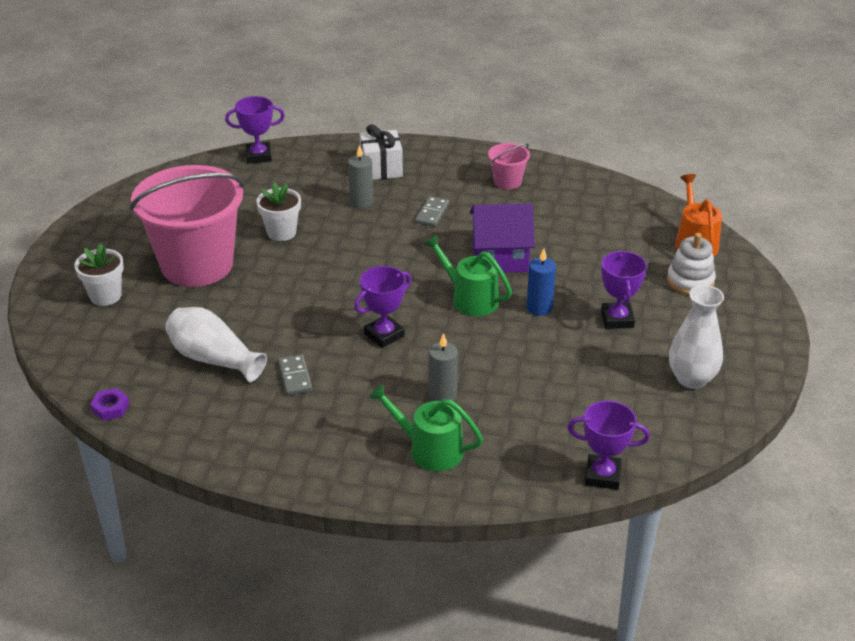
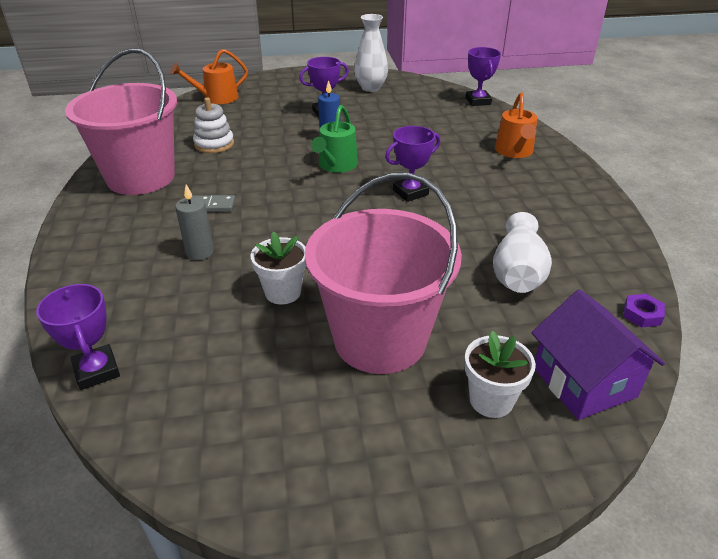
camera: 110 degrees left, 0 degrees up
grey domino [278,355,312,395] -> none
purple trophy [354,266,411,348] -> purple trophy turned 60 degrees counterclockwise [385,126,440,202]
white gift [360,124,403,180] -> none
green watering can [369,384,483,471] -> orange watering can [495,93,537,158]
grey candle [429,333,458,401] -> none
purple house [470,203,535,273] -> purple house moved to [531,289,665,420]
pink bucket [488,143,530,190] -> pink bucket [65,48,177,195], size x2.36
white stacking toy [667,233,716,295] -> white stacking toy moved to [193,98,234,153]

